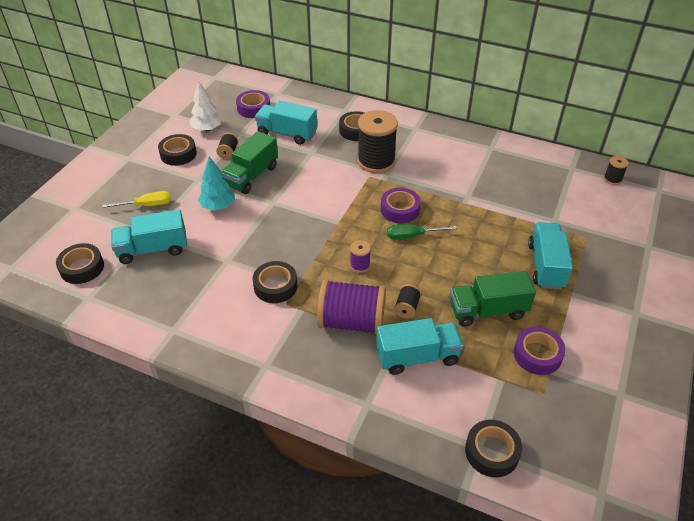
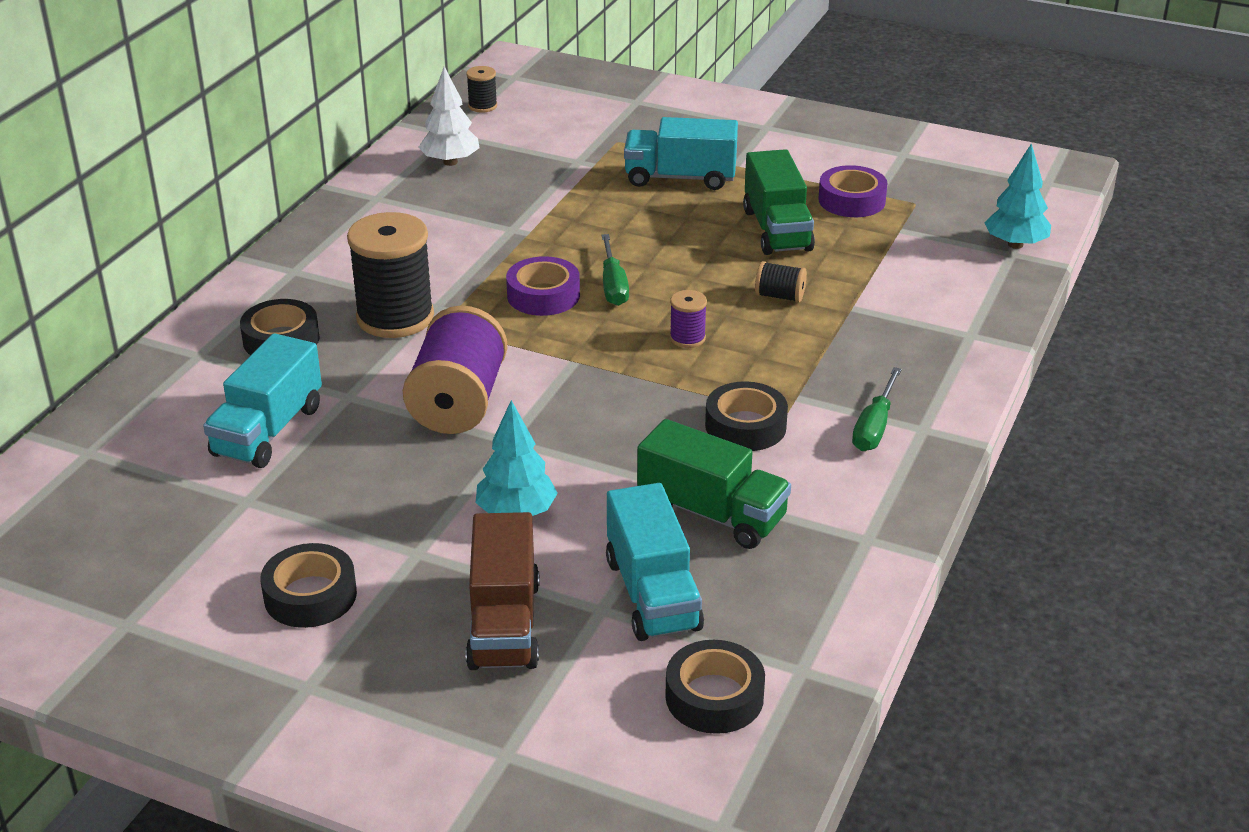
camera: 90 degrees left, 10 degrees down
yellow screwdriver [102,191,171,208] -> brown truck [466,512,540,670]
white tree [189,80,222,132] -> white tree moved to [418,66,479,166]
black spool [216,132,238,159] -> none
green truck [221,131,278,194] -> green truck moved to [637,419,791,549]
purple tape [236,90,270,118] -> none
purple spool [317,280,386,335] -> purple spool moved to [403,306,507,434]
turquoise truck [376,318,464,375] -> none
black tape [465,420,522,477] -> turquoise tree [984,143,1051,249]
none -> green screwdriver [852,367,902,451]

